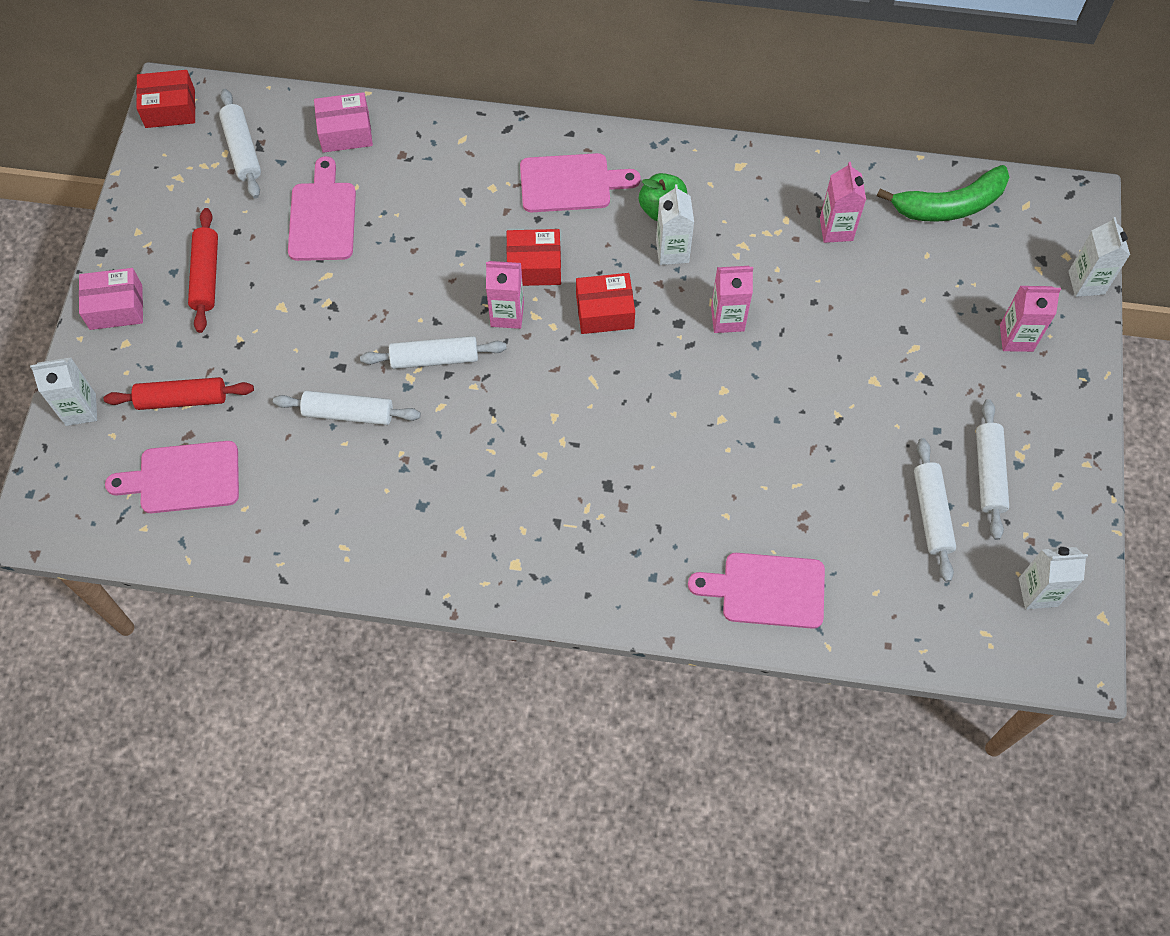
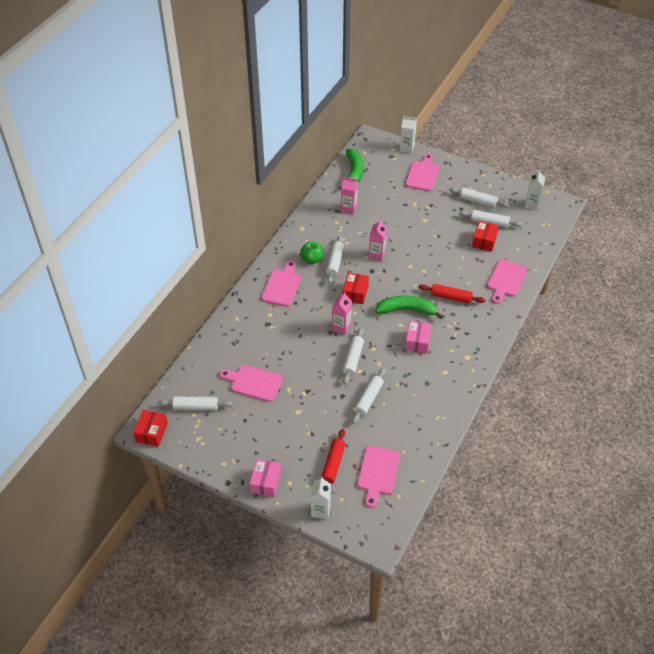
camera: 70 degrees left, 15 degrees down
red rolling pin [188,208,218,333] -> red rolling pin moved to [419,284,485,304]
pink box [314,92,373,153] -> pink box moved to [405,321,432,354]
red box [506,229,561,286] -> red box moved to [472,221,499,252]
white carton [656,184,694,265] -> white rolling pin [326,235,344,284]
pink carton [1000,286,1061,352] -> pink cutting board [406,154,439,191]
none -> green banana [375,296,443,319]

